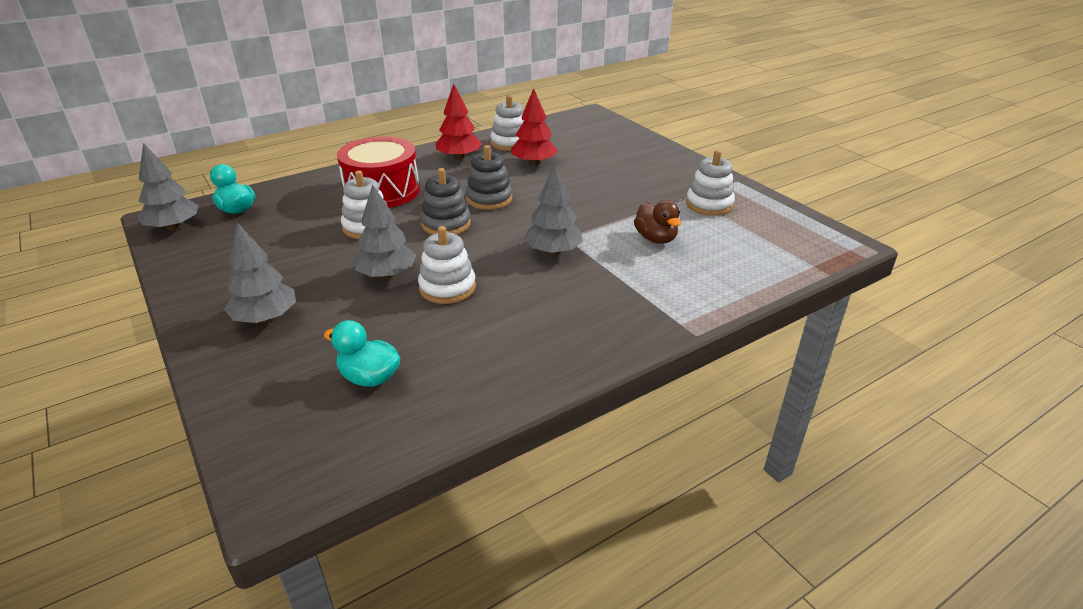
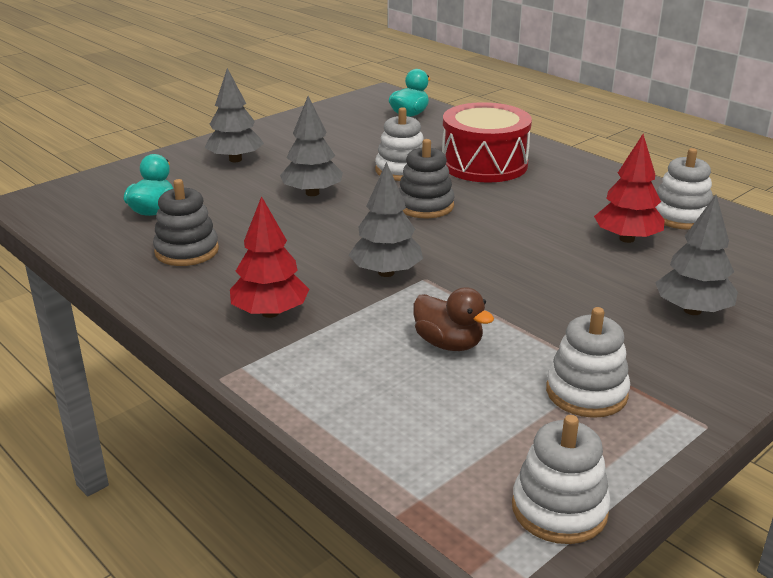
camera: 80 degrees right, 5 degrees down
grey tree [138,143,198,231] -> grey tree moved to [655,195,738,315]
white stacking toy [418,226,476,304] -> white stacking toy moved to [512,415,611,544]
red tree [436,84,482,160] -> red tree moved to [230,196,309,318]
grey stacking toy [466,145,513,210] -> grey stacking toy moved to [153,179,219,266]
brown duck [634,200,681,244] -> brown duck turned 105 degrees counterclockwise [413,287,494,351]

